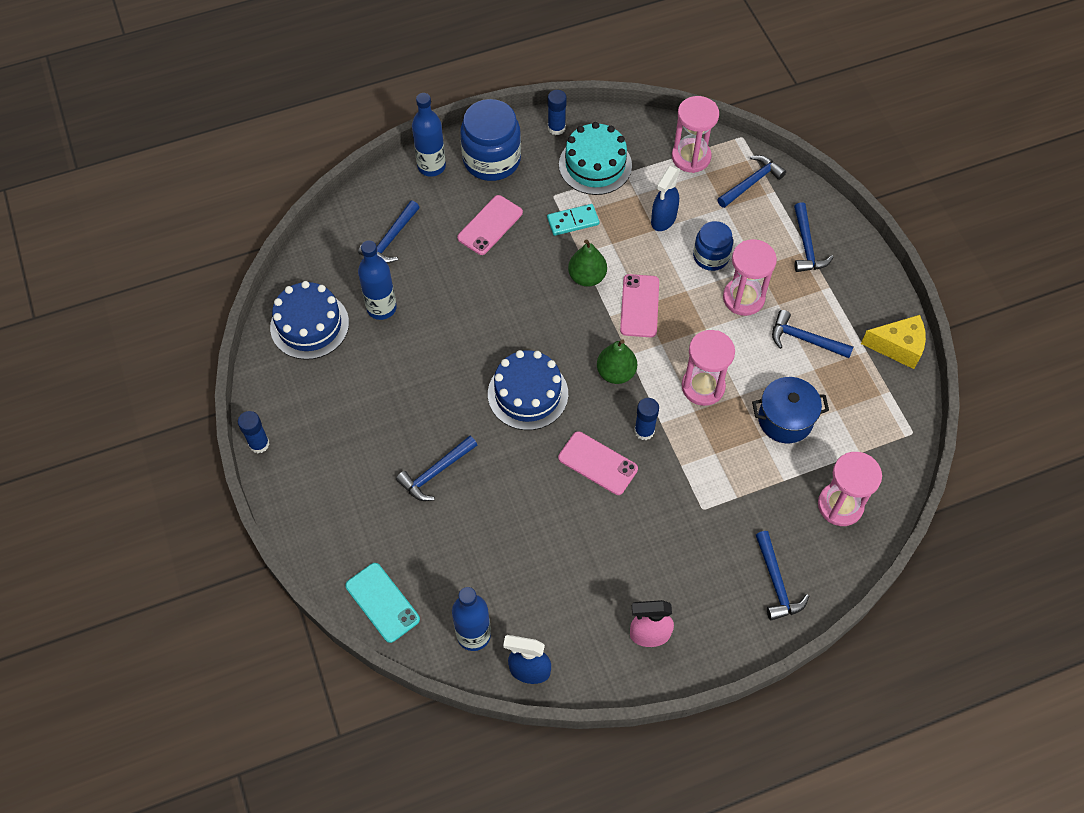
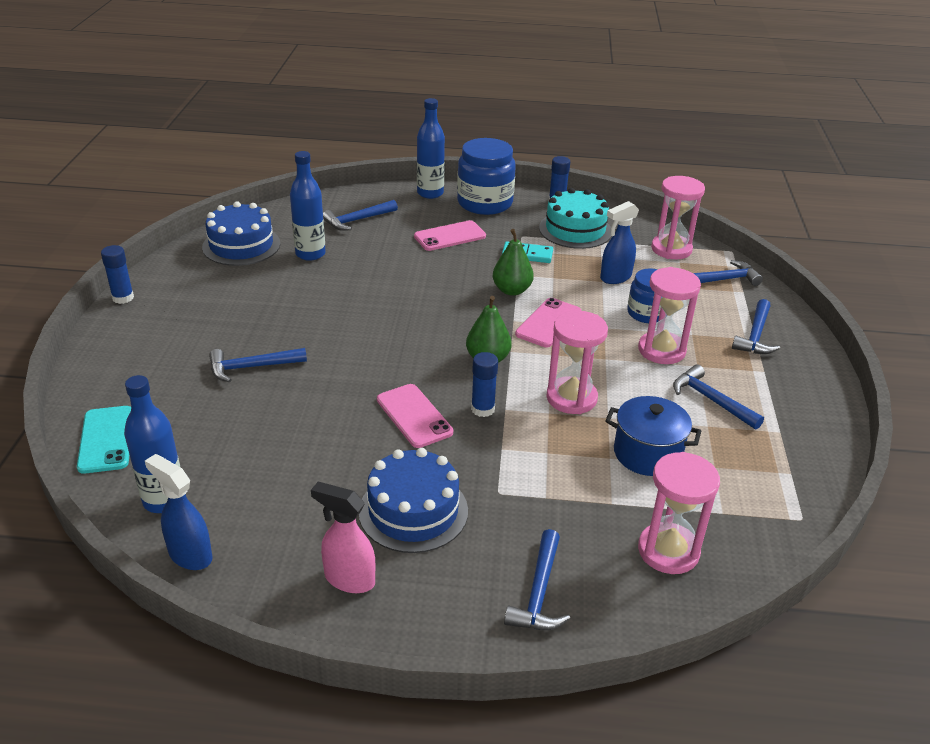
camera: 25 degrees right, 25 degrees down
blue cake [488,350,568,430] -> blue cake moved to [359,448,468,553]
yellow cheese [861,315,926,369] -> none

